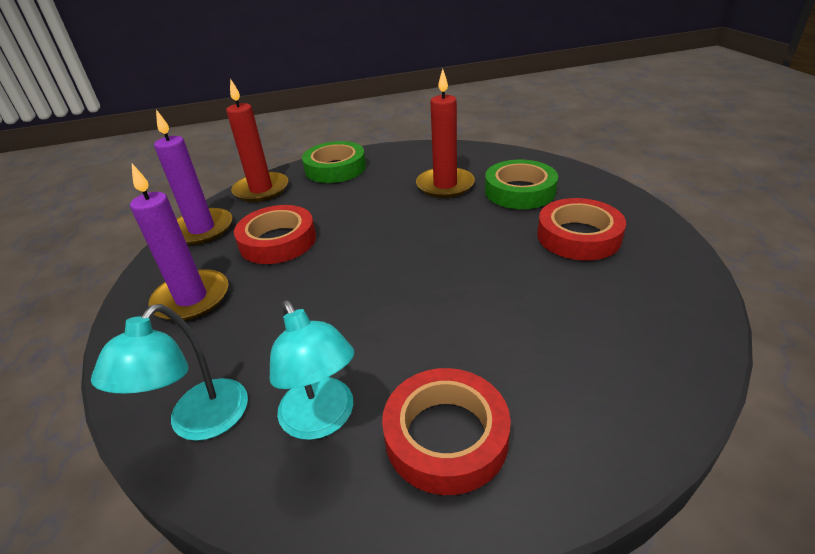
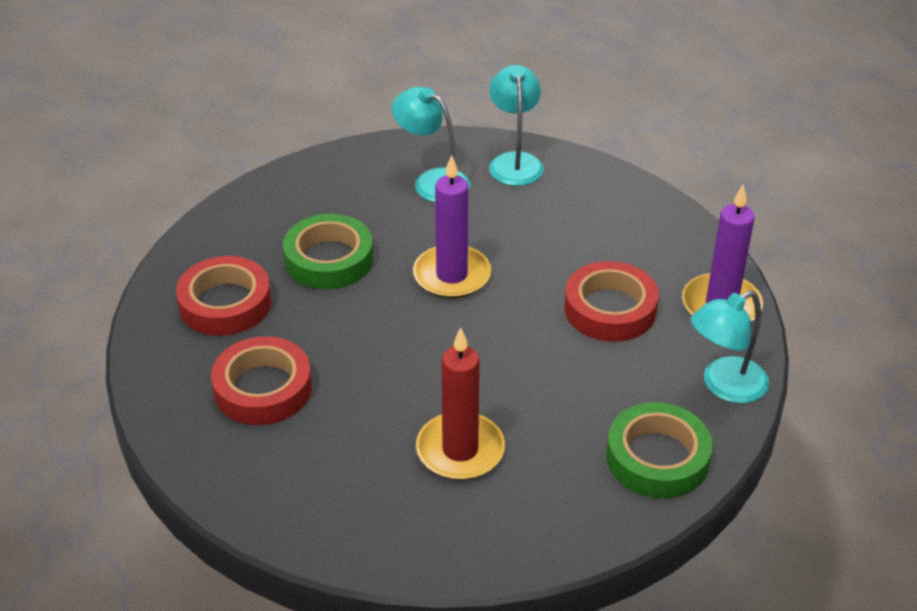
camera: 155 degrees right, 5 degrees up
purple candle [130,164,228,321] -> purple candle moved to [413,155,491,299]
red candle [226,78,288,202] -> turquoise lamp [691,290,769,403]
red tape [382,368,511,495] -> red tape moved to [176,256,271,336]
green tape [485,160,558,209] -> green tape moved to [283,214,373,289]

